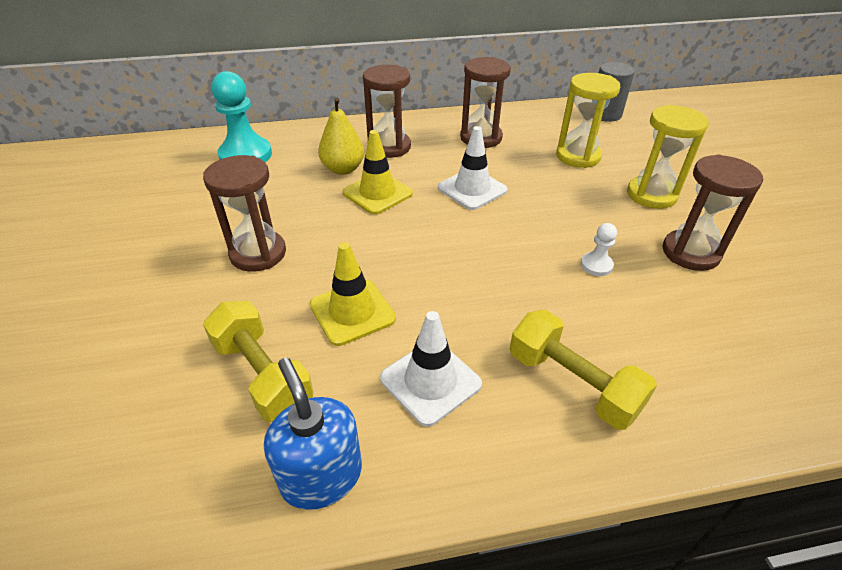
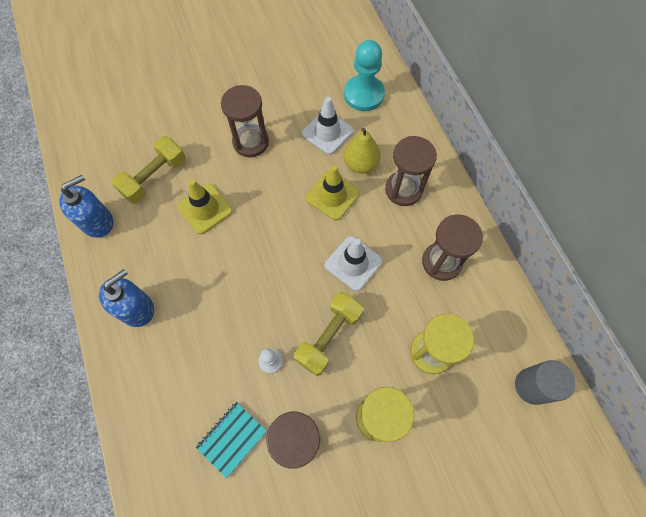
camera: 80 degrees right, 25 degrees up
white traffic cone [380,311,482,427] -> white traffic cone moved to [302,97,354,155]
yellow dumbbell [510,310,657,430] -> yellow dumbbell moved to [294,292,364,376]
none -> blue soap dispenser [99,269,154,327]
none -> turquoise notebook [196,402,267,478]

